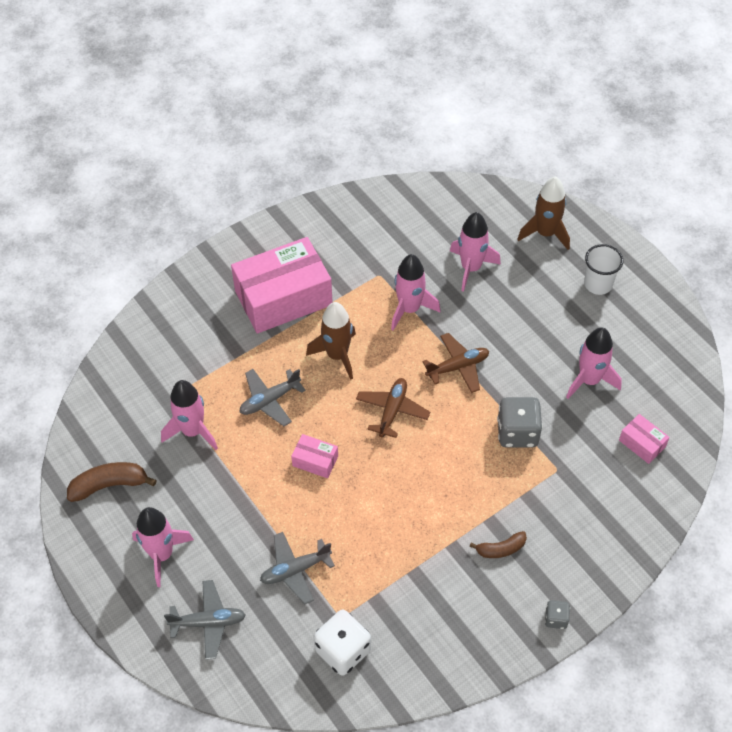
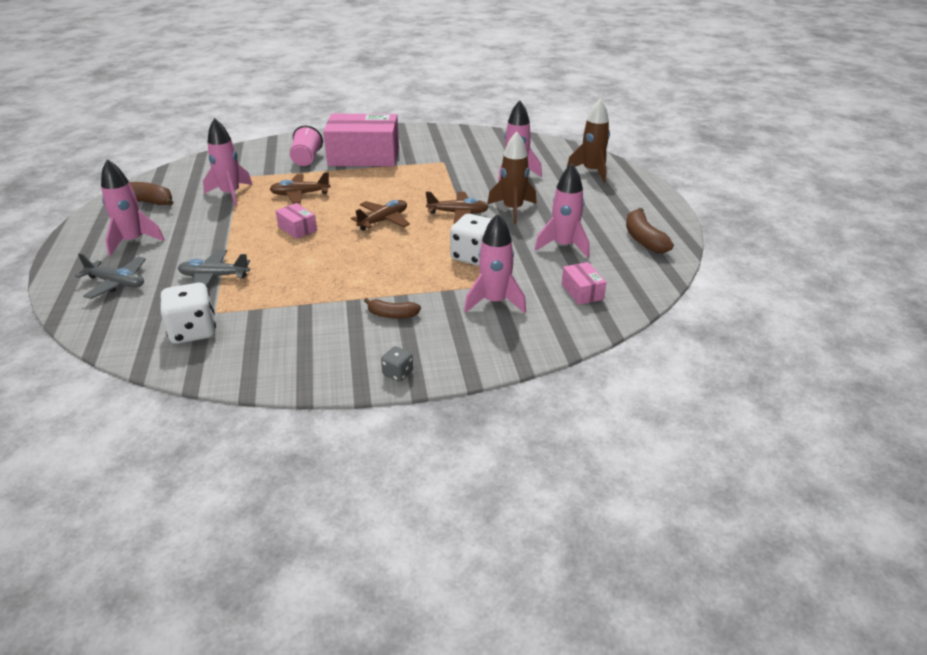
camera: 25 degrees right, 20 degrees down
grey plane [240,369,306,426] -> brown plane [270,172,331,204]
brown rocket [306,302,356,380] -> brown rocket moved to [487,132,537,224]
pink rocket [391,254,441,330] -> pink rocket moved to [464,213,526,313]
grey dice [497,397,543,448] -> white dice [450,214,492,266]
white cup [584,244,623,295] -> none
none -> pink cup [290,126,323,166]
none -> brown banana [626,208,674,253]

